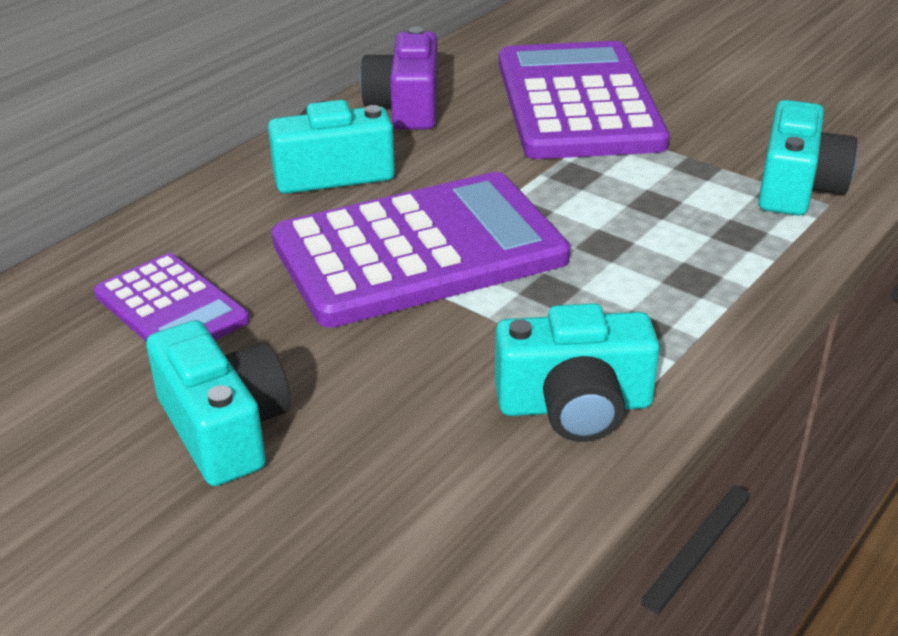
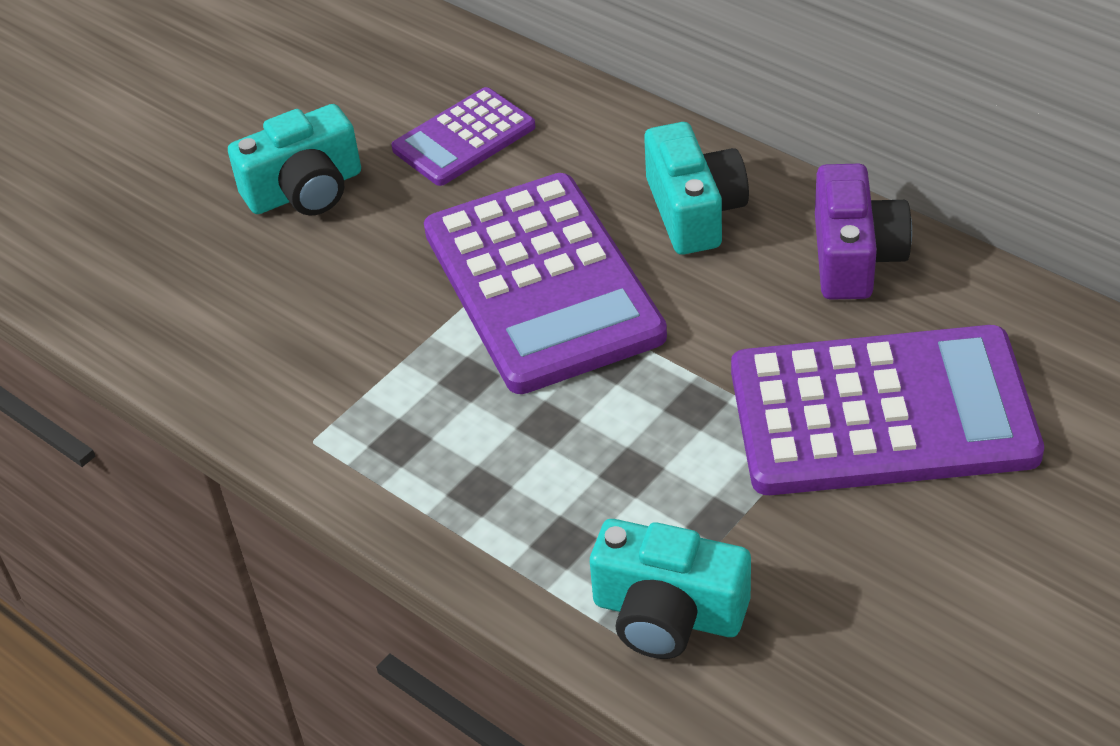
camera: 95 degrees right, 10 degrees up
purple camera [360,27,438,130] -> purple camera turned 90 degrees clockwise [815,164,912,300]
turquoise camera [495,303,660,442] -> none

